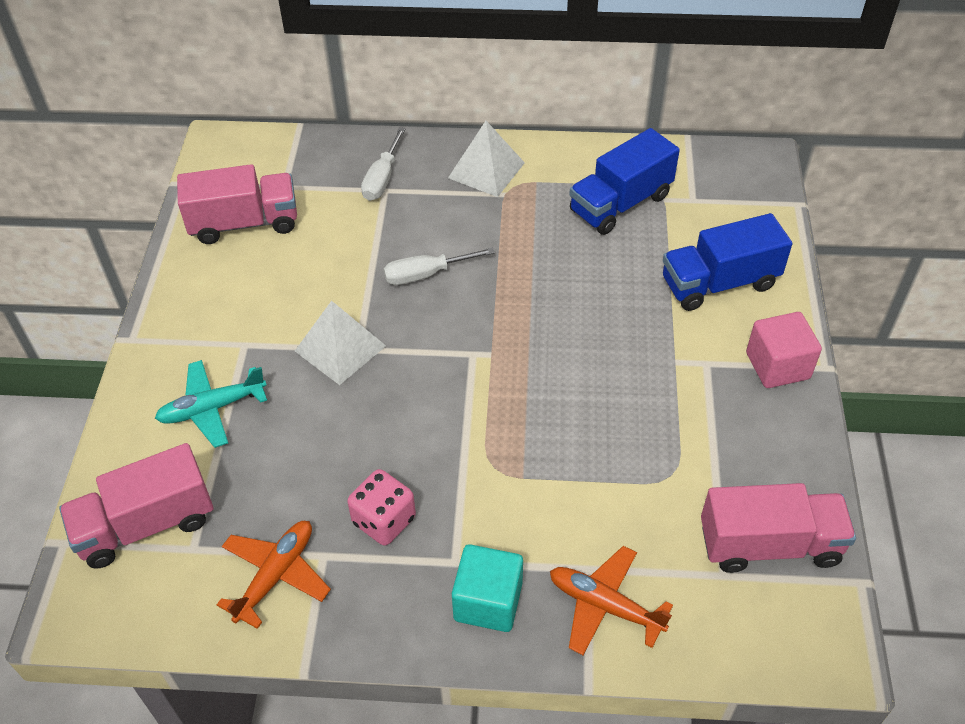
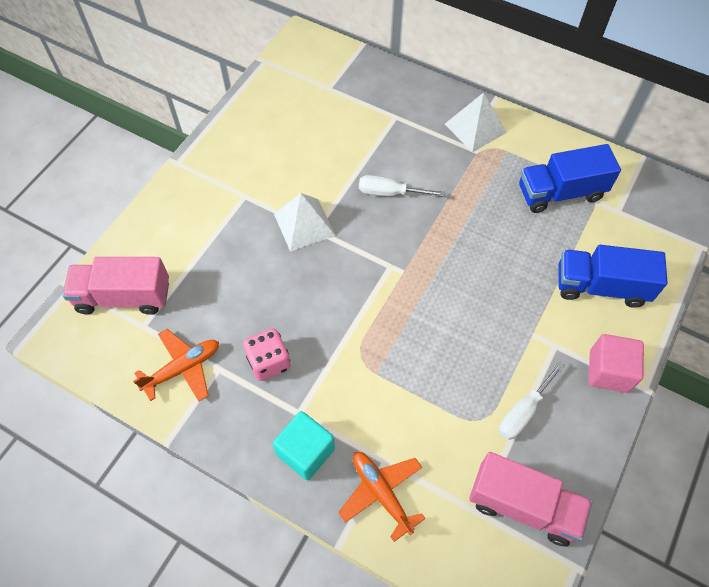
camera: 25 degrees right, 10 degrees up
turquoise plane [155,360,267,448] -> none
pink truck [177,164,297,244] -> none
white screwdriver [361,127,406,201] -> white screwdriver moved to [499,361,565,440]

